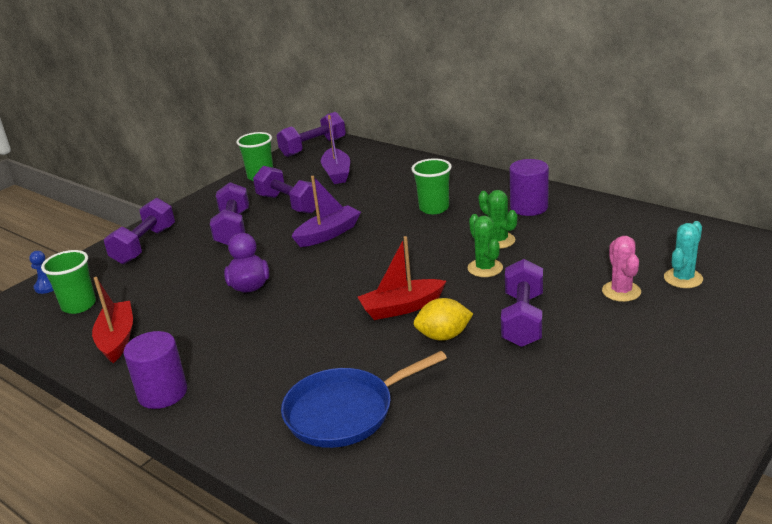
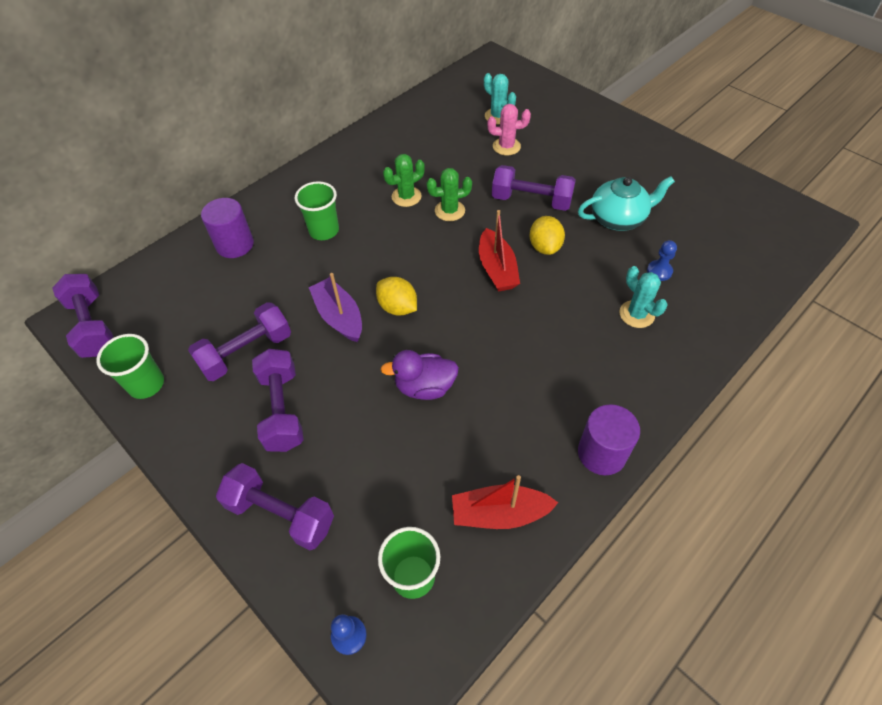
camera: 85 degrees left, 25 degrees up
purple dumbbell [210,182,249,245] -> purple dumbbell turned 75 degrees clockwise [252,349,304,452]
blue pan [281,351,447,448] -> turquoise cactus [619,266,668,328]
purple boat [321,115,350,184] -> none
purple cylinder [510,159,549,216] -> purple cylinder moved to [201,198,254,258]
none -> yellow lemon [376,277,417,316]
none -> turquoise teapot [578,176,675,231]
none -> blue pawn [647,240,677,281]

